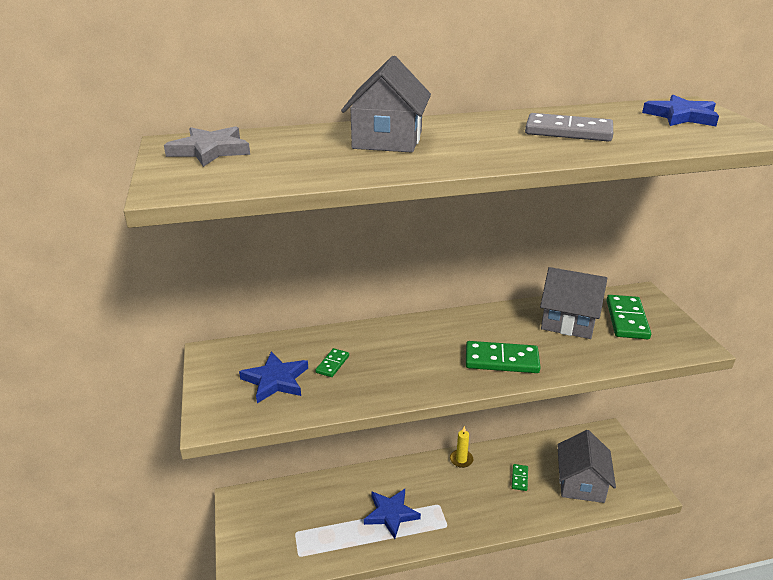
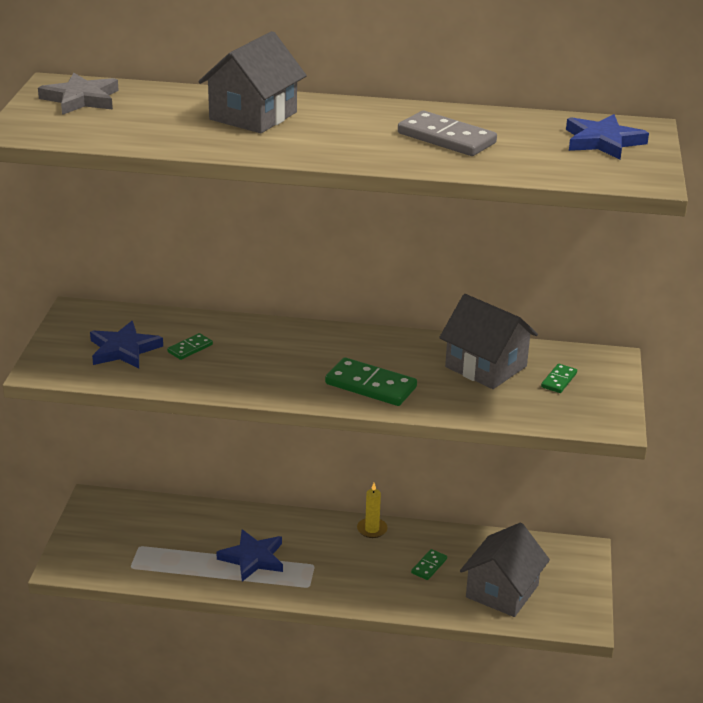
camera: 20 degrees right, 0 degrees up
green domino [607,295,651,339] -> green domino [541,364,577,393], size x0.53

